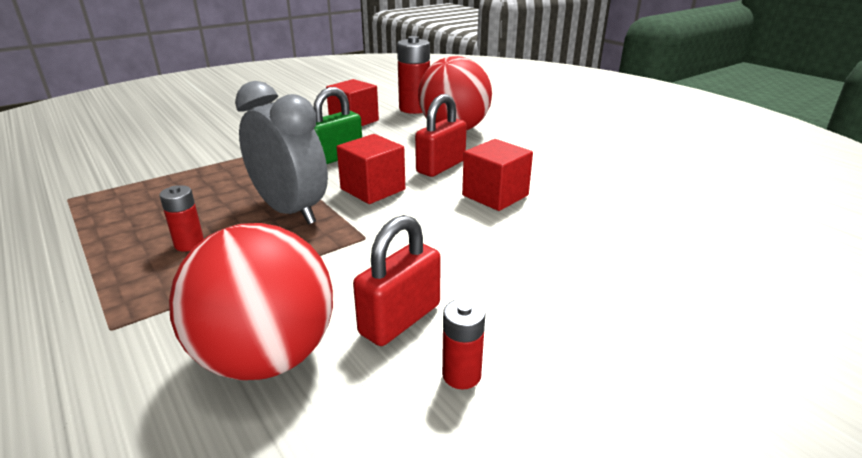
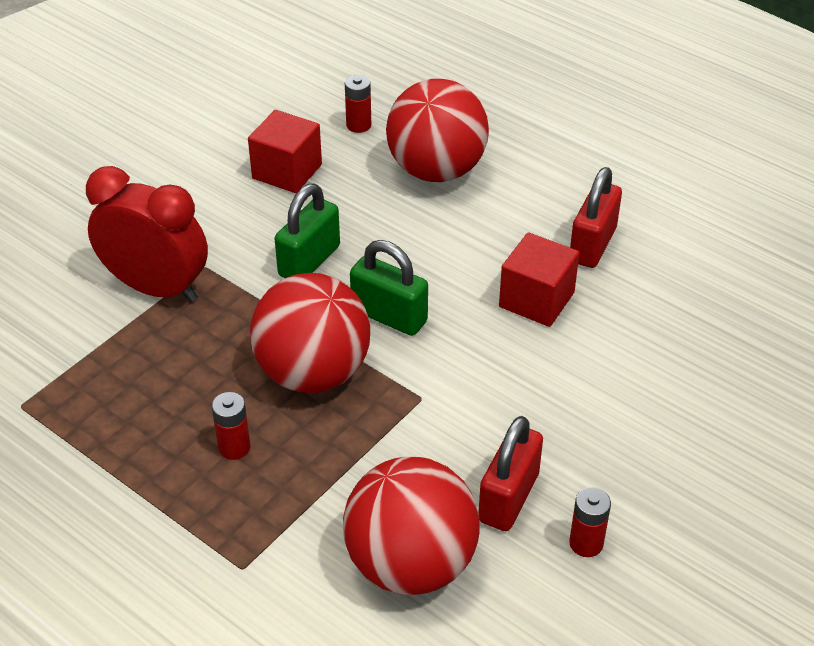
camera: 15 degrees left, 15 degrees up
grey clock [235,81,328,225] -> red ball [250,273,370,393]
red cube [337,134,405,204] -> green padlock [350,240,428,336]
red battery [397,36,430,114] -> red battery [345,75,371,133], size x0.55
red padlock [415,94,467,177] -> red padlock moved to [570,167,622,268]
none -> red clock [86,166,208,302]

